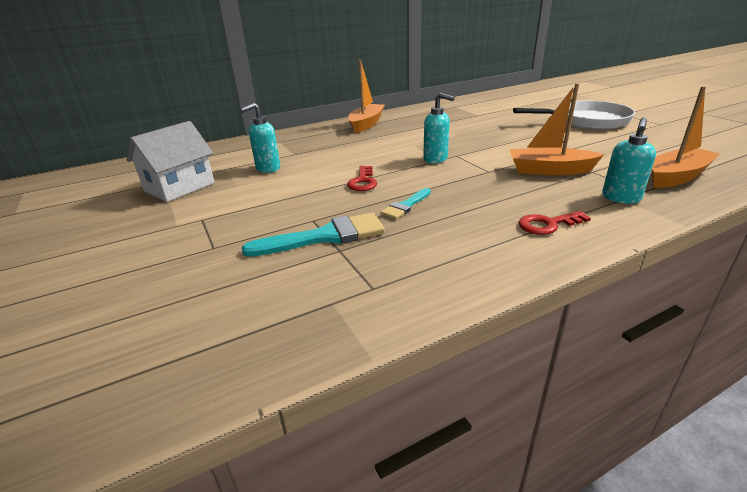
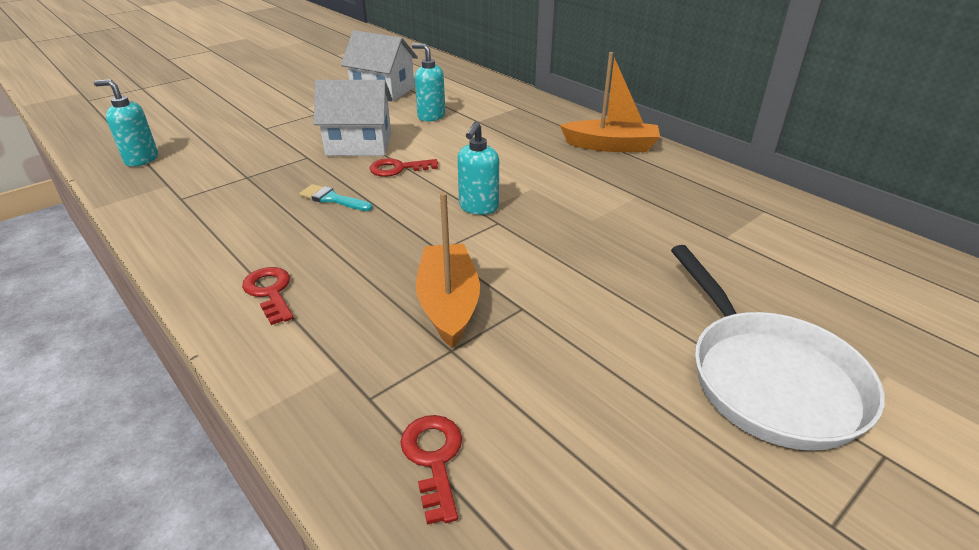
camera: 75 degrees right, 5 degrees up
turquoise brush [242,213,385,257] -> none
turquoise soap dispenser [602,117,656,204] -> turquoise soap dispenser moved to [94,79,158,167]
orange boat [651,86,719,188] -> red key [400,415,462,525]
none -> white house [314,80,392,156]

